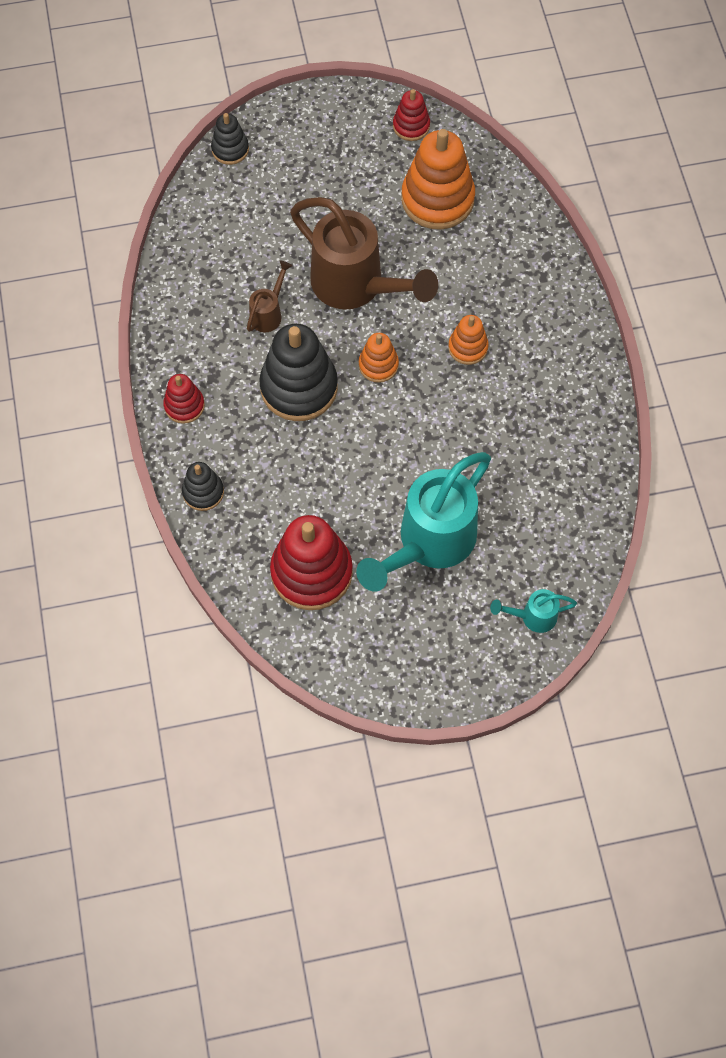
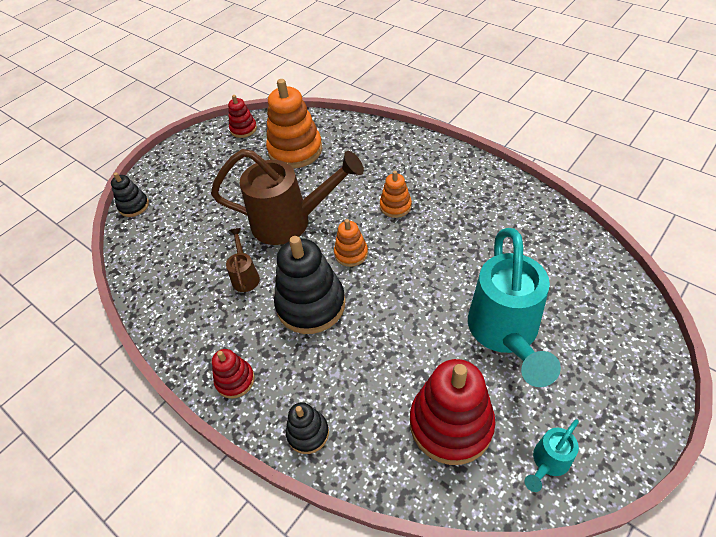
camera: 35 degrees left, 15 degrees down
turquoise watering can [490,589,577,633] -> turquoise watering can moved to [524,419,579,492]

